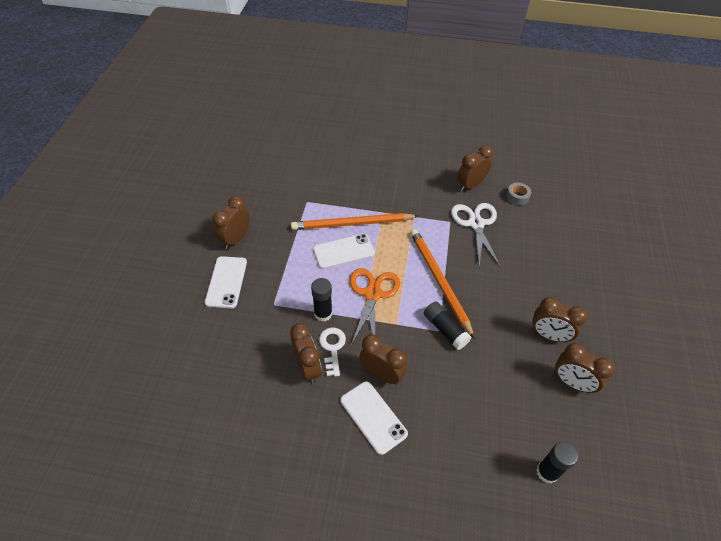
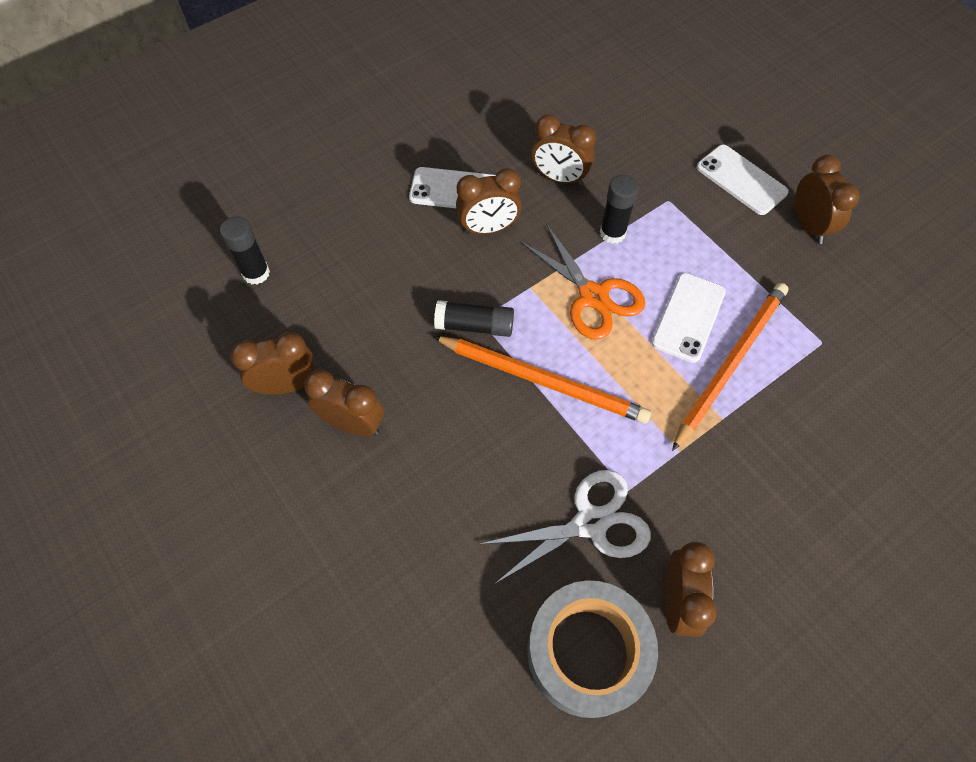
camera: 135 degrees right, 10 degrees up
white key [319,328,346,377] -> none
white scissors [451,203,501,268] -> white scissors turned 60 degrees counterclockwise [480,470,651,584]
grey tape [506,183,531,205] -> grey tape [527,580,658,718], size x2.39
brown clock [532,297,588,342] -> brown clock turned 45 degrees clockwise [304,370,384,437]

